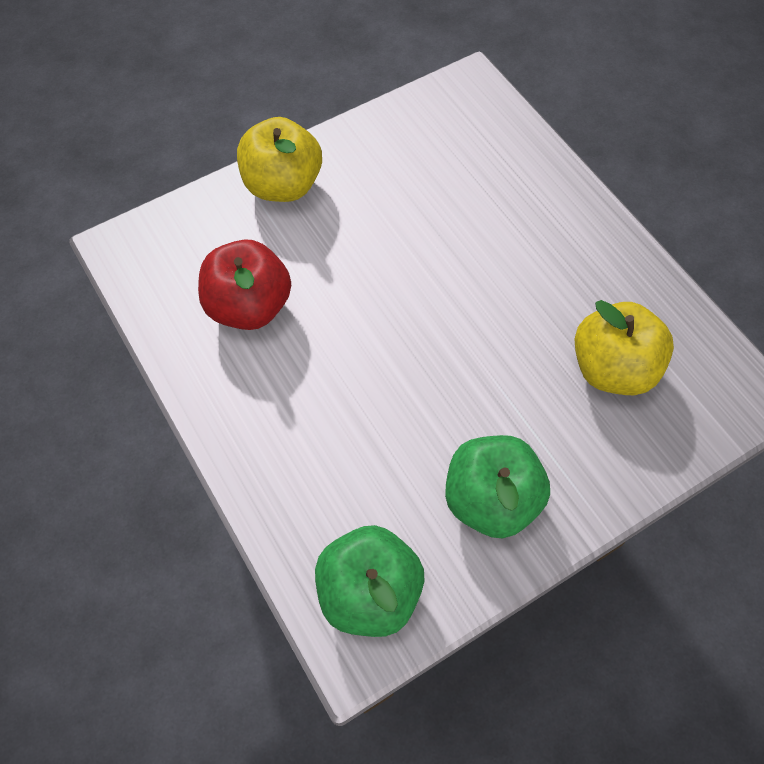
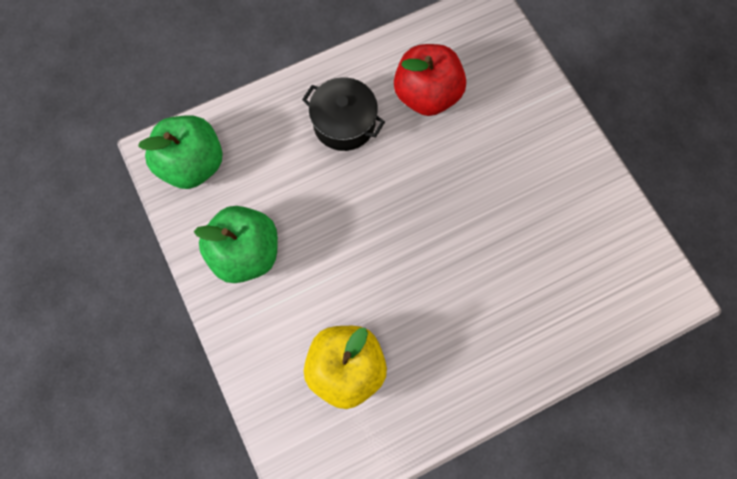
camera: 95 degrees right, 10 degrees up
yellow apple [237,117,322,202] -> none
none -> black pot [302,77,385,151]

